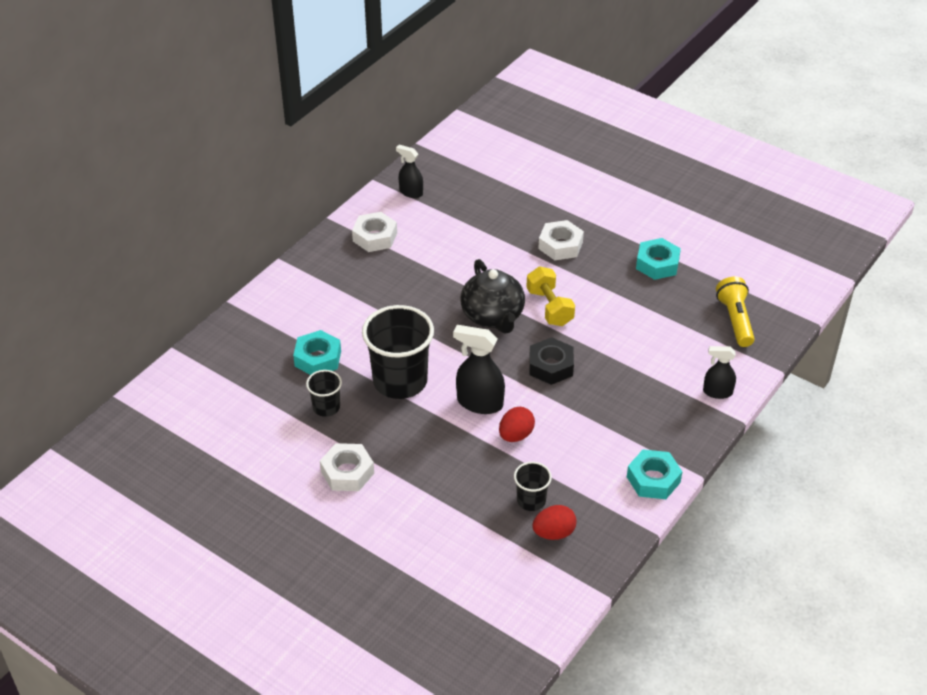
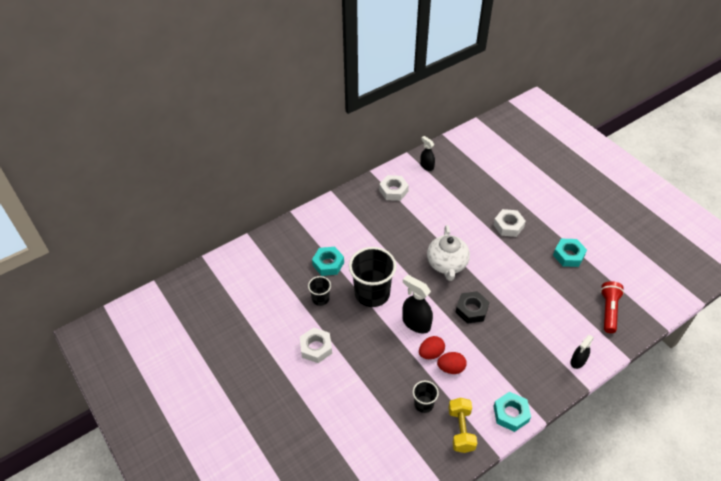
camera: 20 degrees right, 5 degrees up
black teapot [460,259,525,333] -> white teapot [427,225,470,281]
yellow dumbbell [526,267,575,326] -> yellow dumbbell moved to [448,398,477,453]
red egg [532,505,576,540] -> red egg moved to [437,352,467,374]
black spray bottle [703,346,736,399] -> black spray bottle turned 75 degrees counterclockwise [570,335,594,369]
yellow flashlight [716,277,755,347] -> red flashlight [600,281,624,333]

